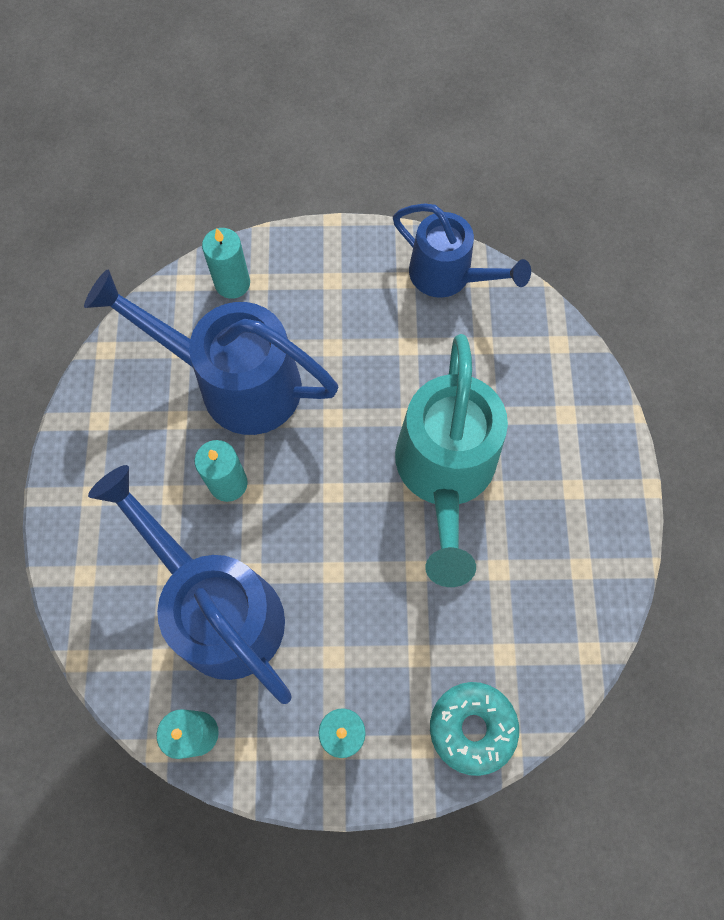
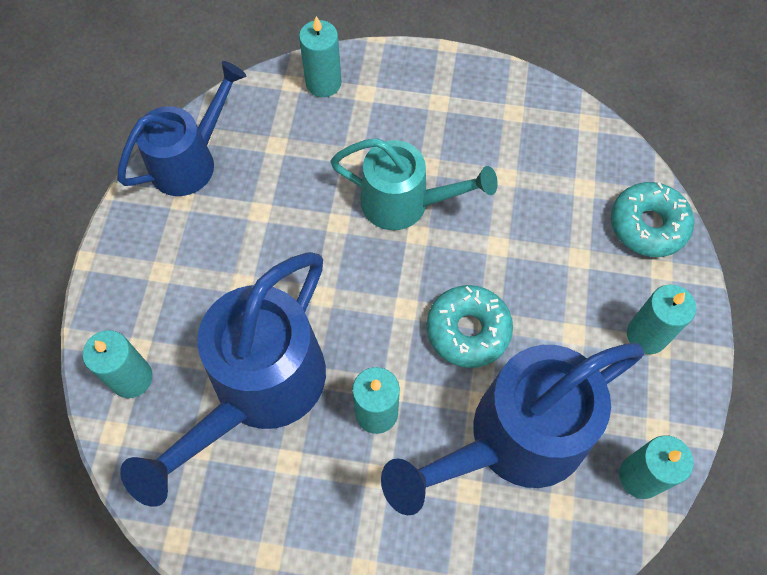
camera: 80 degrees left, 5 degrees down
turquoise watering can [395,334,508,587] -> turquoise watering can [330,138,498,230], size x0.65
none -> turquoise candle [299,16,341,97]
none -> turquoise donut [427,285,513,368]

